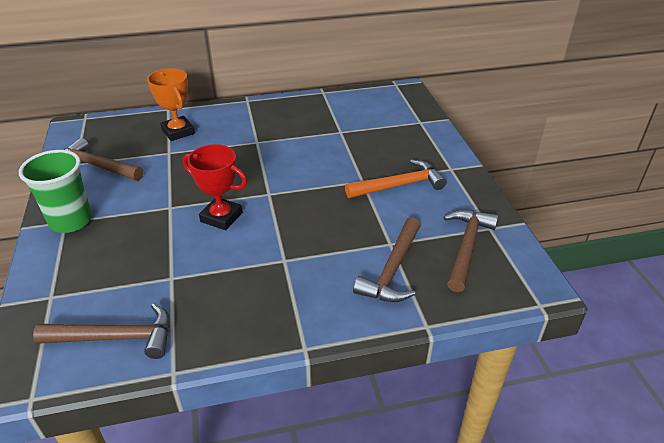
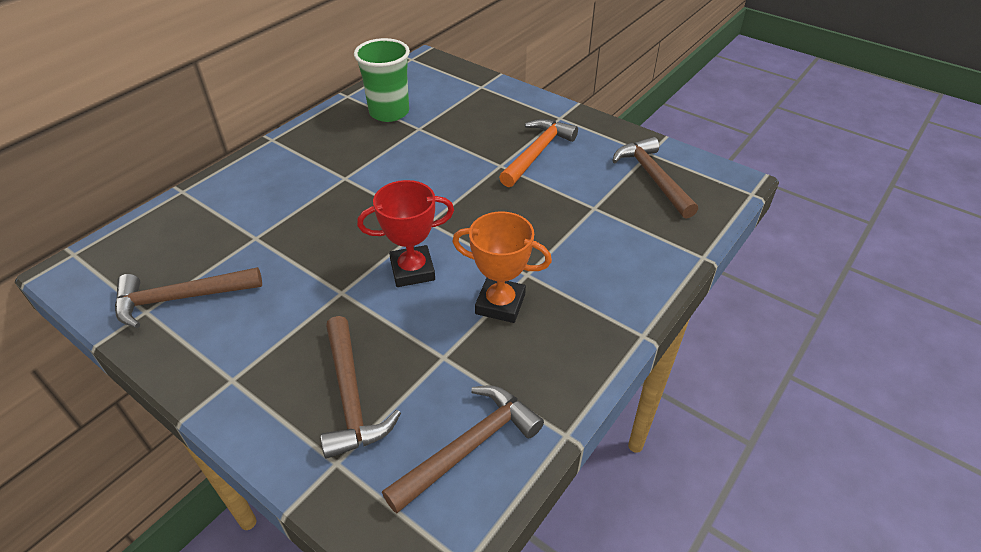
camera: 40 degrees left, 5 degrees up
green cup [19,150,92,233] -> green cup moved to [354,38,410,122]
orange trophy [147,68,195,141] -> orange trophy moved to [452,211,552,323]
brown hammer [353,217,421,302] -> brown hammer moved to [320,316,401,459]

